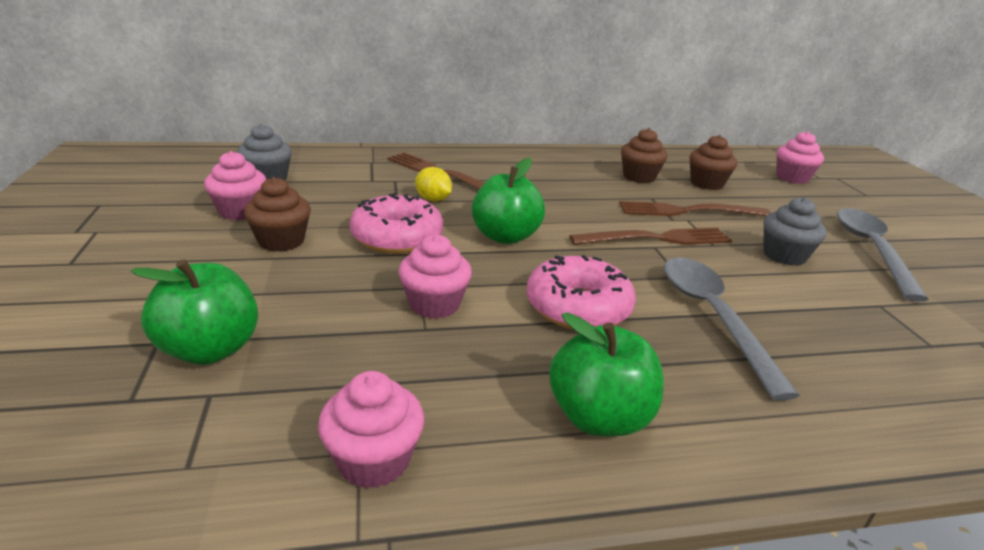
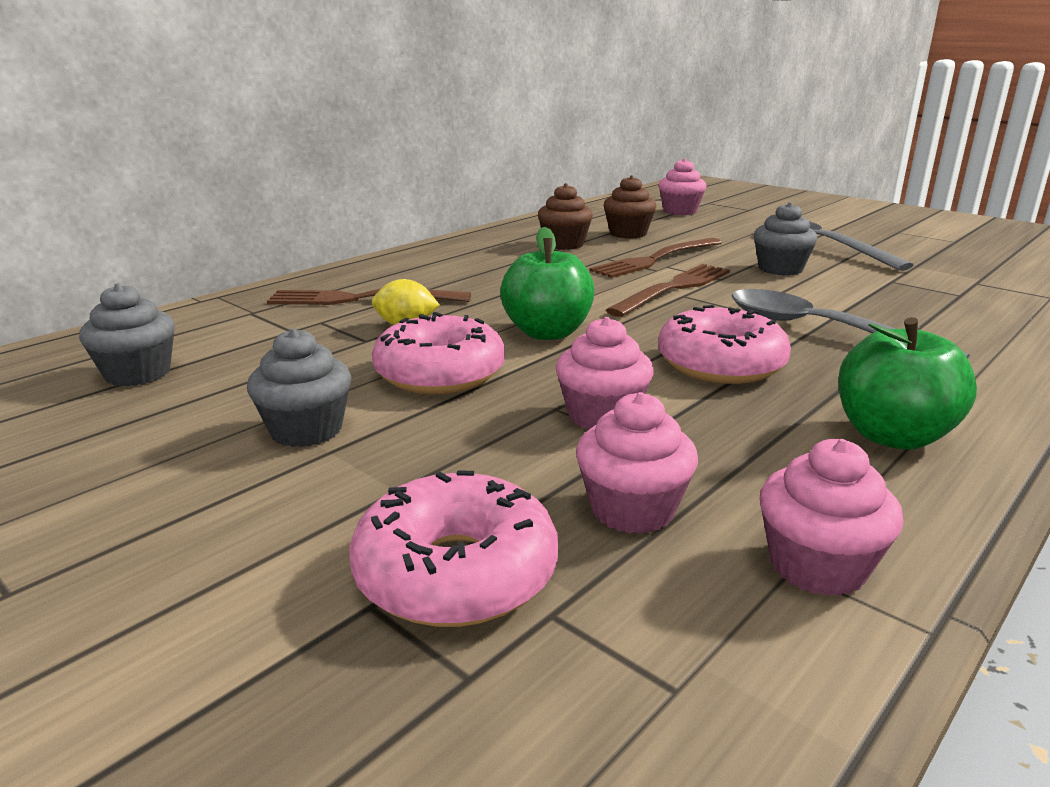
camera: 35 degrees left, 5 degrees down
green apple [131,259,258,365] -> pink donut [349,470,558,627]
pink cupcake [204,151,266,220] -> pink cupcake moved to [576,392,698,534]
brown cupcake [244,177,311,252] -> grey cupcake [247,328,351,447]

